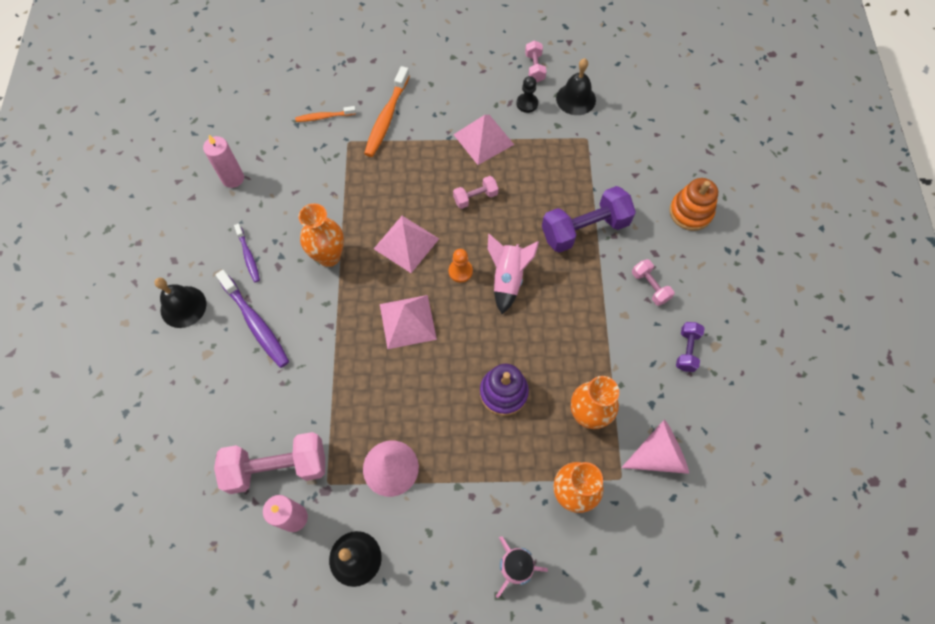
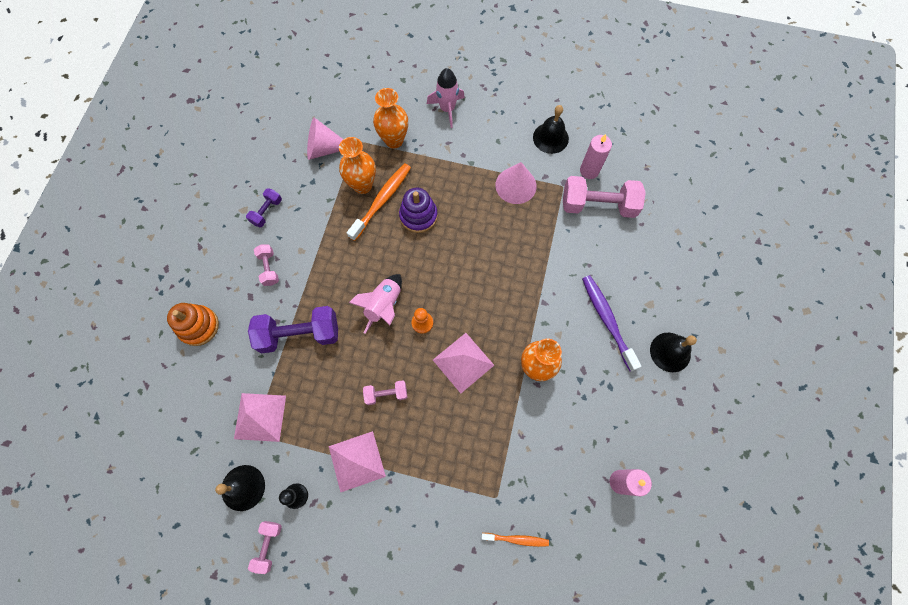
camera: 165 degrees left, 5 degrees up
purple toothbrush [234,224,260,282] -> none
orange toothbrush [364,66,410,157] -> orange toothbrush moved to [347,163,411,241]
pink pyramid [380,295,437,349] -> pink pyramid moved to [234,393,286,442]

